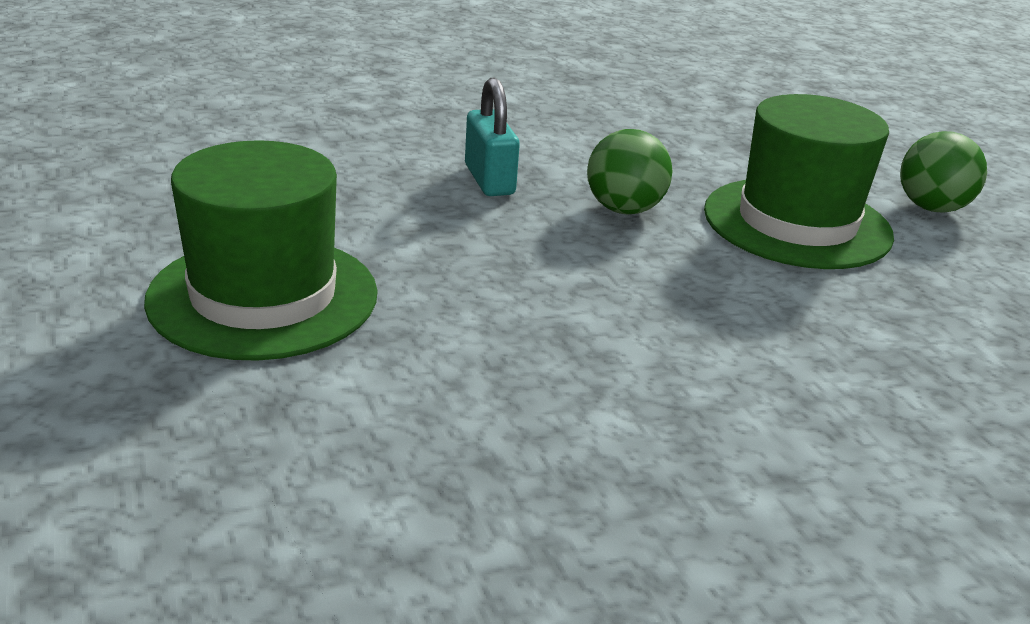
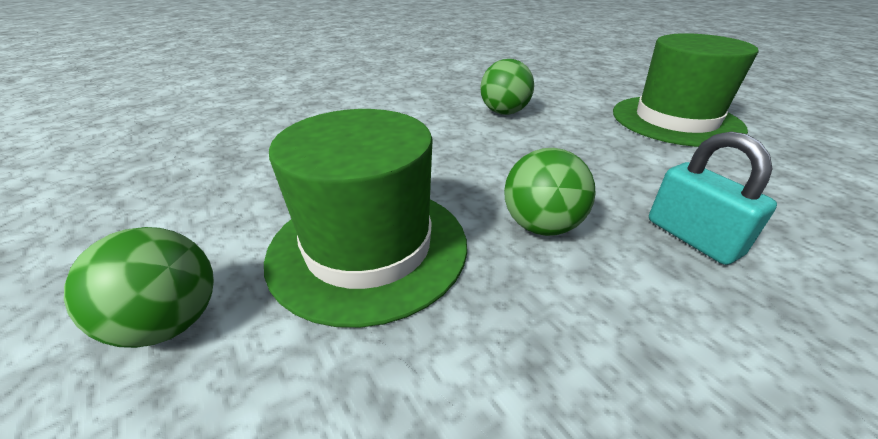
camera: 170 degrees right, 5 degrees up
none -> green ball [480,59,534,115]

